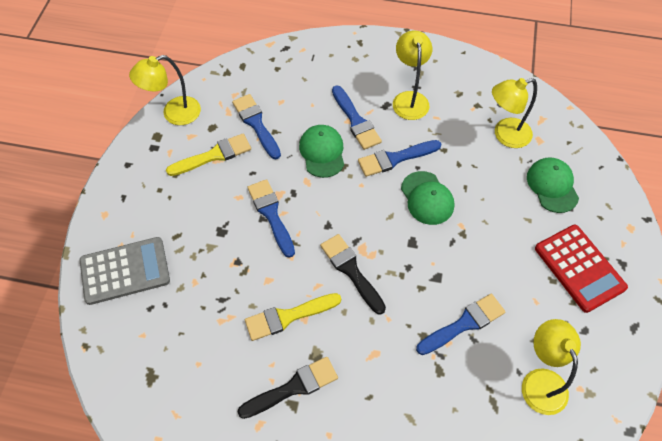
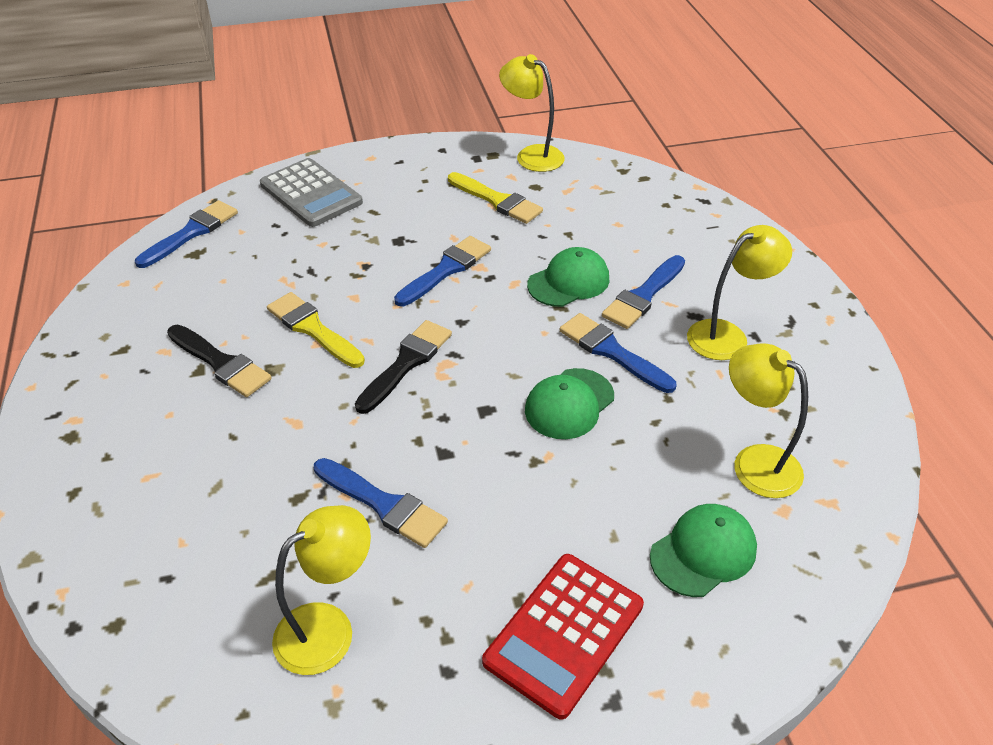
camera: 65 degrees right, 15 degrees down
blue brush [232,94,281,159] -> blue brush moved to [135,200,238,268]

